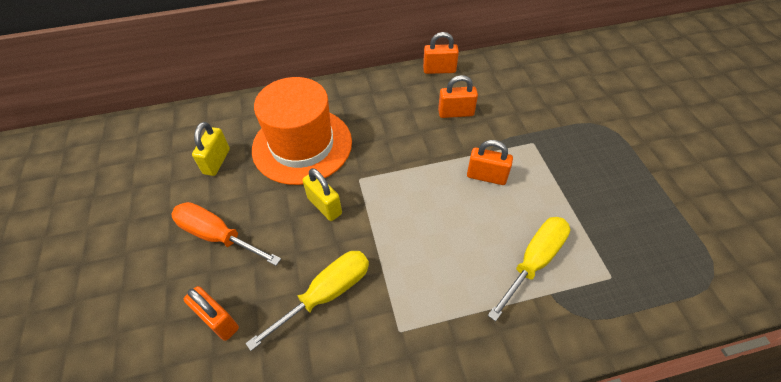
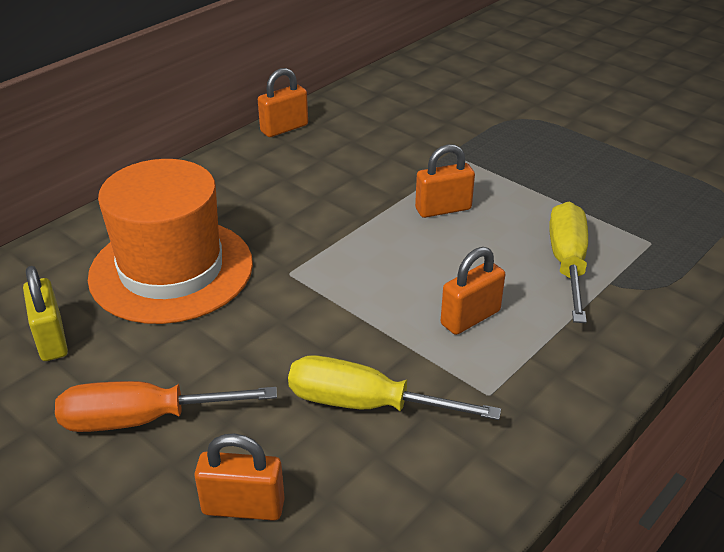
camera: 35 degrees left, 15 degrees down
yellow screwdriver [245,251,369,351] -> yellow screwdriver turned 90 degrees counterclockwise [288,355,501,420]
yellow padlock [302,168,342,221] -> none
orange padlock [438,75,478,118] -> orange padlock moved to [441,247,505,335]

